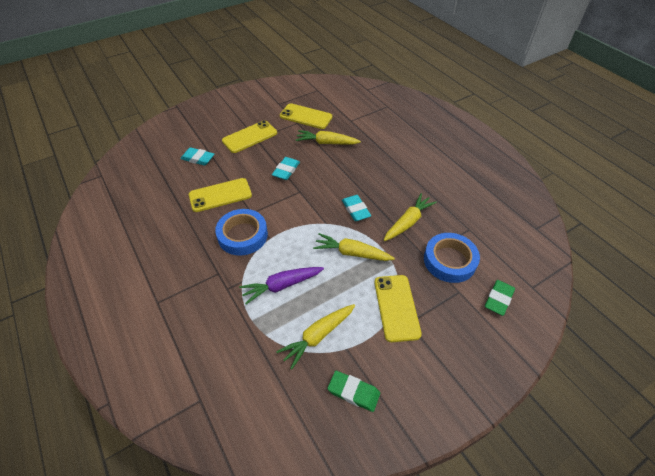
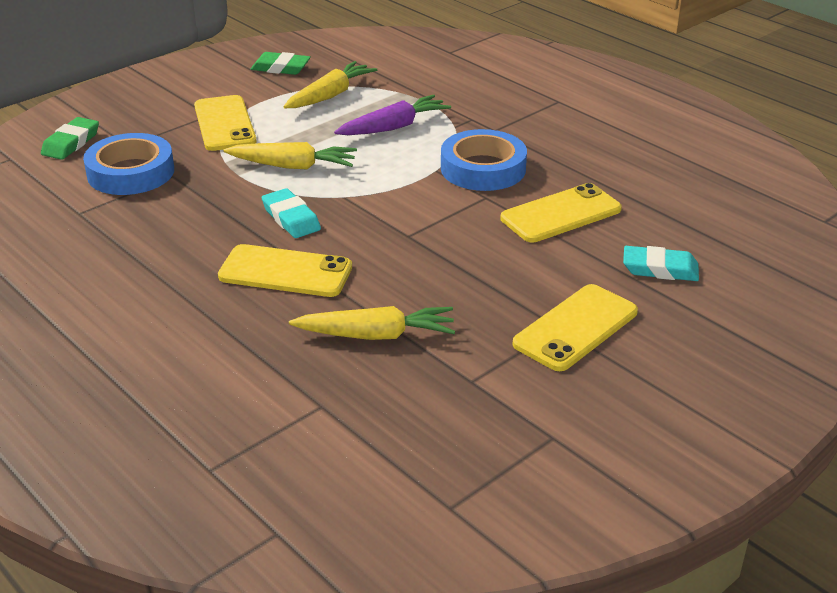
camera: 170 degrees right, 15 degrees down
turquoise eraser [272,157,300,180] -> none
yellow phone [280,103,332,129] -> yellow phone moved to [218,244,352,297]
yellow carrot [384,193,437,241] -> none

